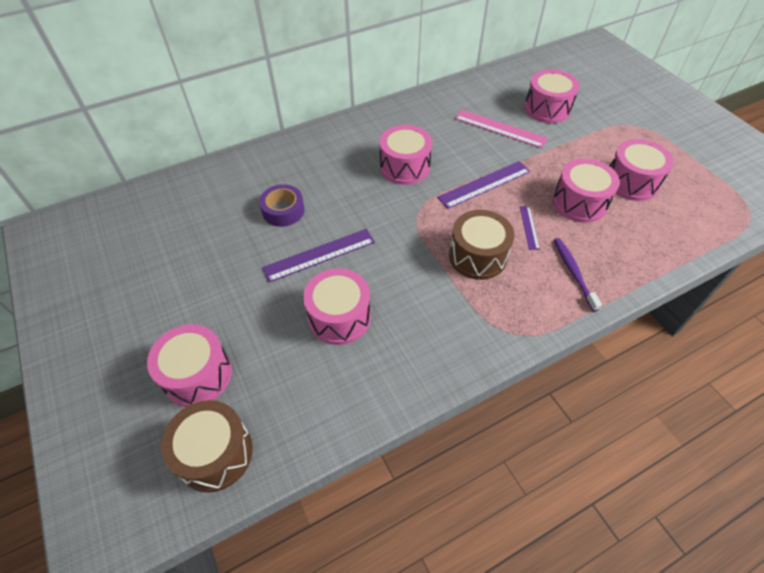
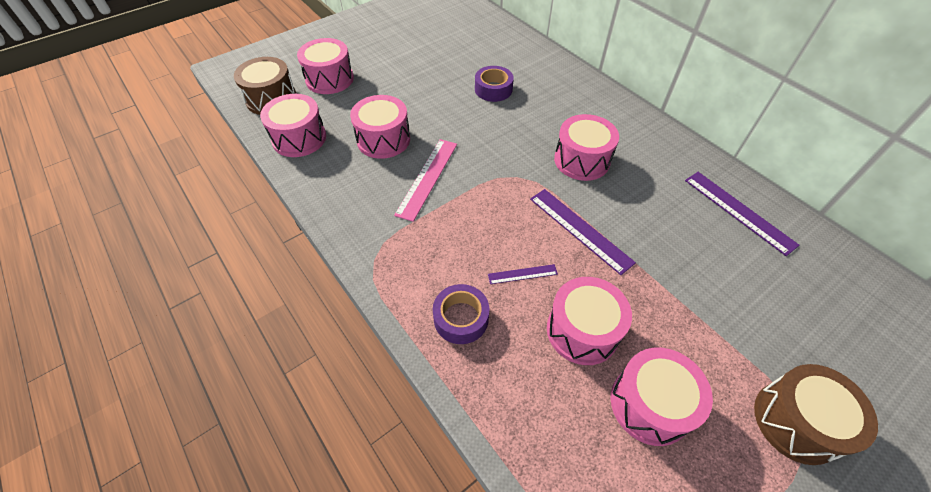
camera: 80 degrees right, 0 degrees up
purple ruler [262,229,375,283] -> purple ruler moved to [685,172,800,256]
brown drum [449,210,515,280] -> brown drum moved to [754,364,878,465]
pink ruler [455,110,548,148] -> pink ruler moved to [394,139,457,222]
pink drum [524,69,580,123] -> pink drum moved to [260,94,326,157]
purple toothbrush [554,238,602,311] -> purple tape [433,284,489,344]

